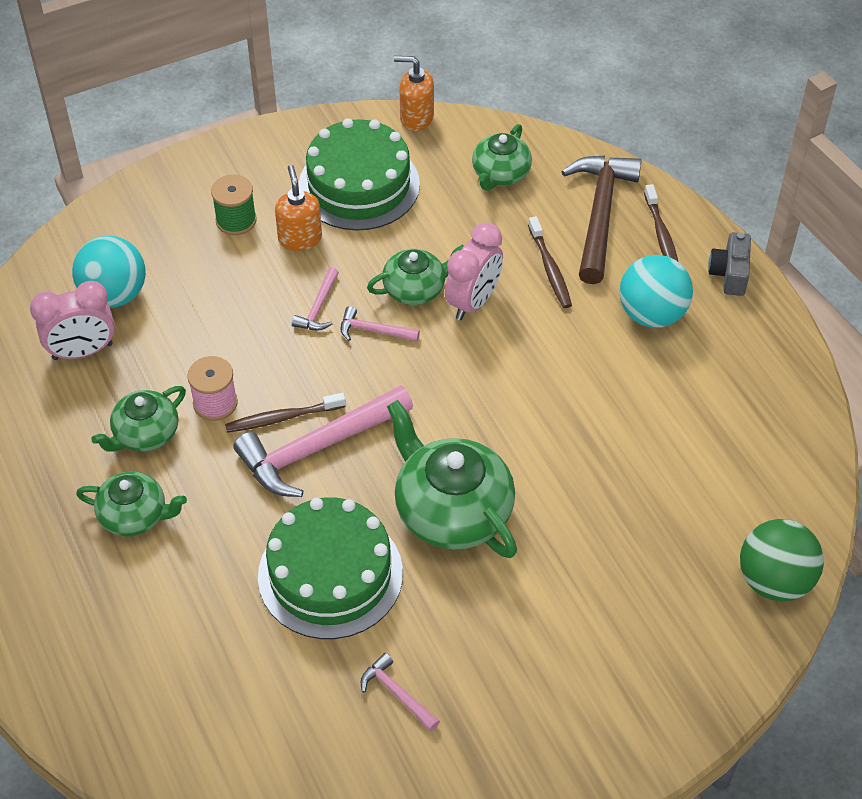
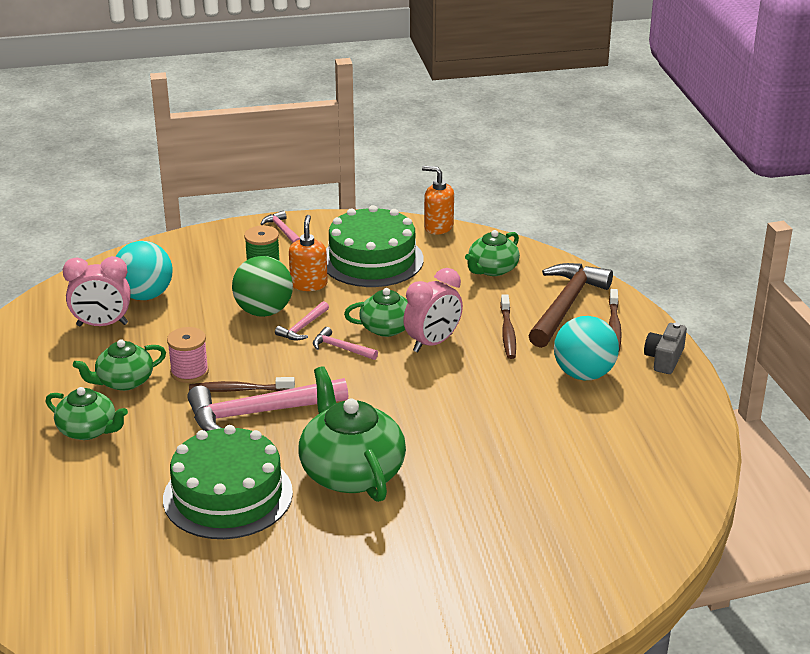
camera: 15 degrees right, 20 degrees down
pink hammer [361,653,440,731] -> pink hammer moved to [261,211,300,243]
green ball [740,519,824,602] -> green ball moved to [232,256,293,317]

